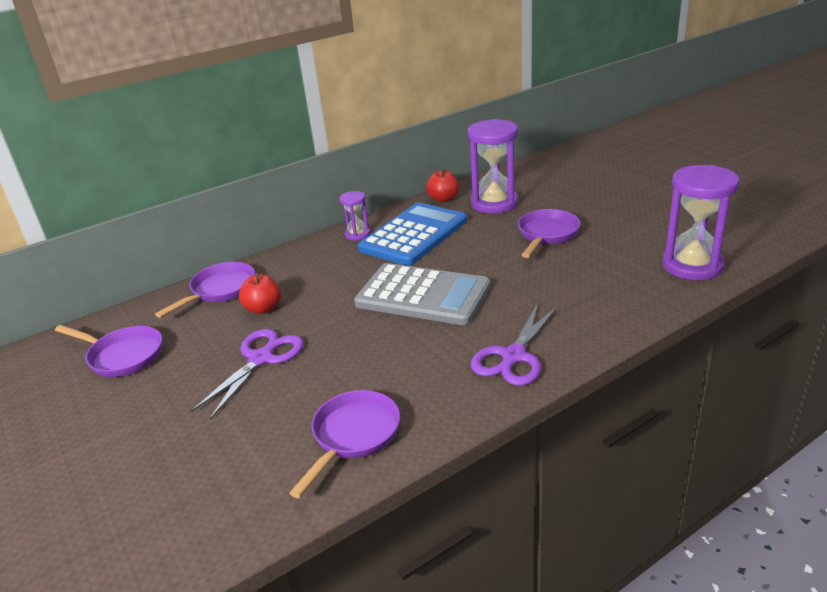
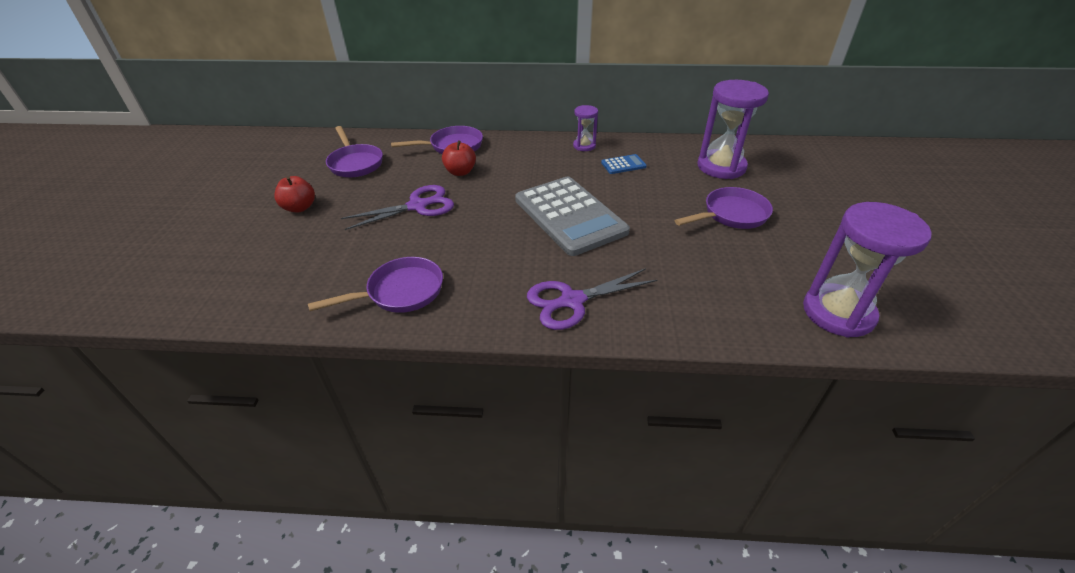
camera: 35 degrees right, 10 degrees up
blue calculator [358,203,467,266] -> blue calculator [601,154,647,174], size x0.41
red apple [426,169,459,202] -> red apple moved to [274,176,315,212]

